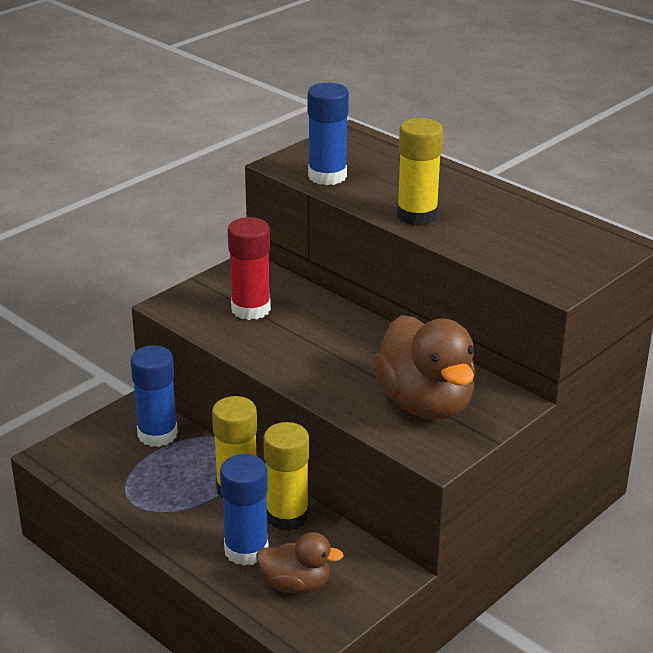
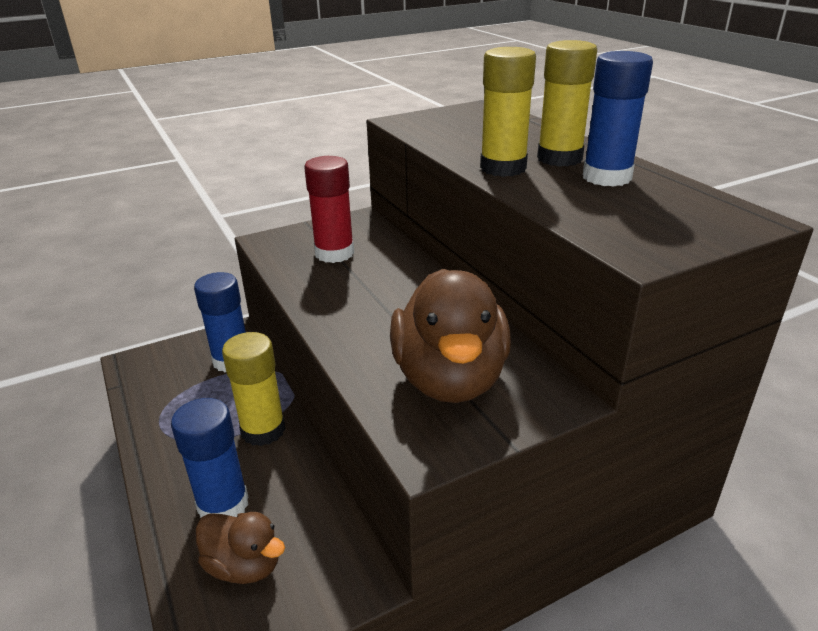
camera: 20 degrees right, 0 degrees up
yellow glue stick [263,422,309,531] -> yellow glue stick moved to [537,40,597,166]
blue glue stick [308,83,349,185] -> blue glue stick moved to [583,51,653,187]

